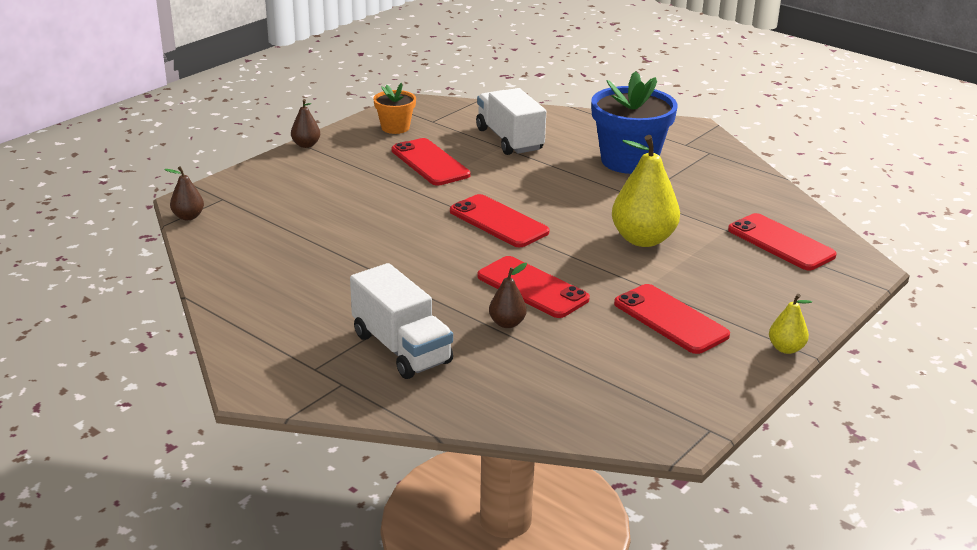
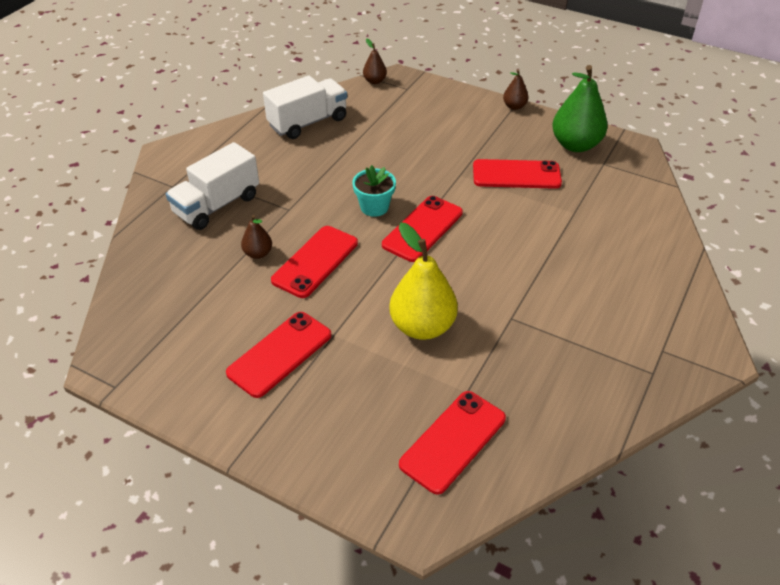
camera: 80 degrees right, 15 degrees up
orange flower pot [373,83,416,134] -> green pear [552,65,607,152]
red phone [392,138,471,186] -> red phone turned 45 degrees clockwise [473,159,562,189]
white truck [476,88,546,155] -> white truck moved to [263,75,347,139]
blue flower pot [591,71,678,174] -> none
yellow pear [769,294,812,354] -> none
none -> turquoise flower pot [352,165,396,217]

